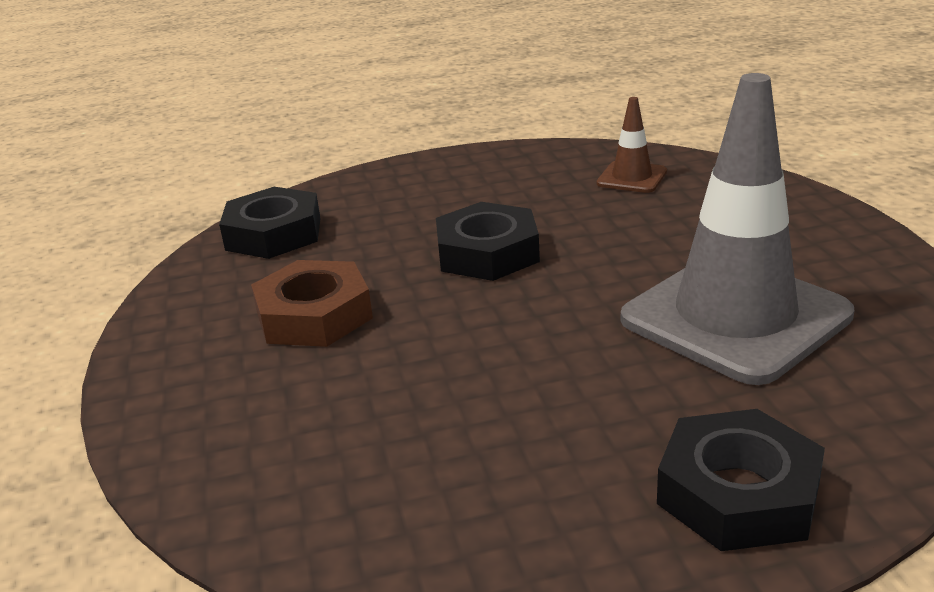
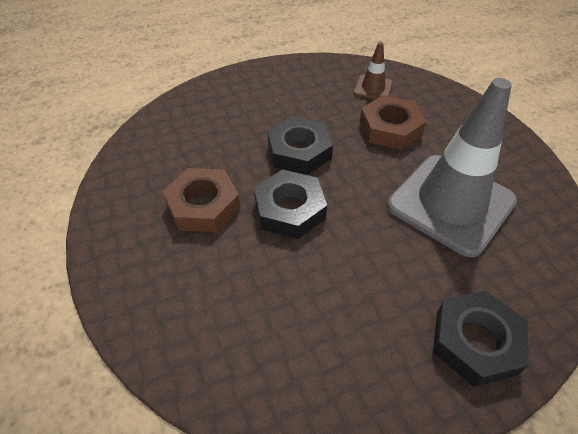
camera: 10 degrees left, 20 degrees up
black nut [219,187,321,259] -> black nut moved to [254,169,327,239]
none -> brown nut [360,95,427,150]

